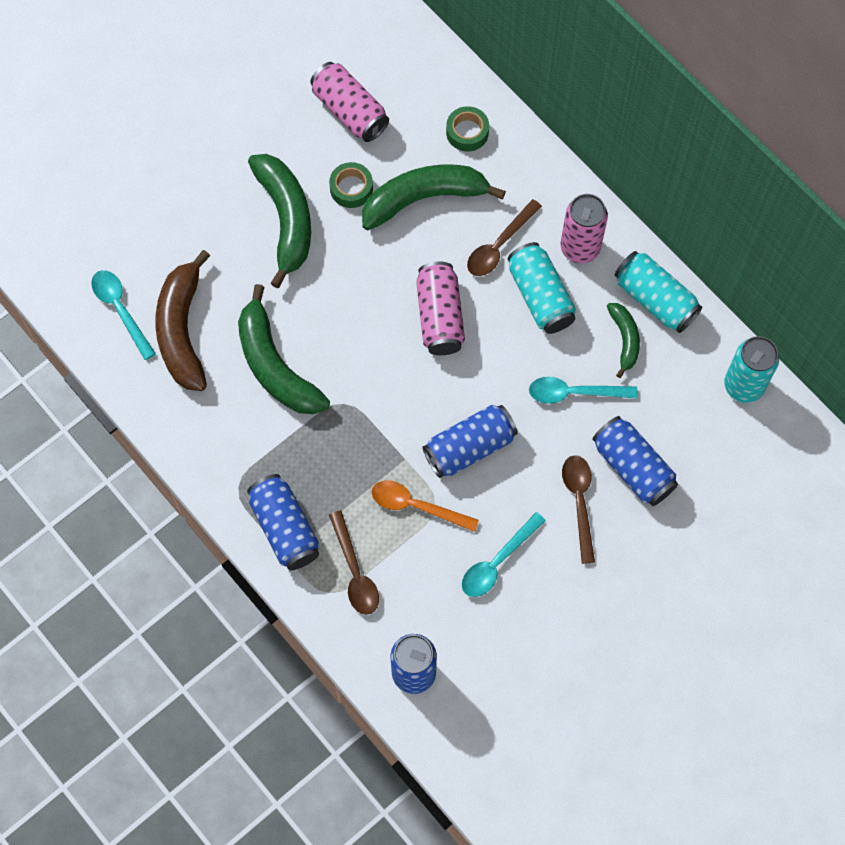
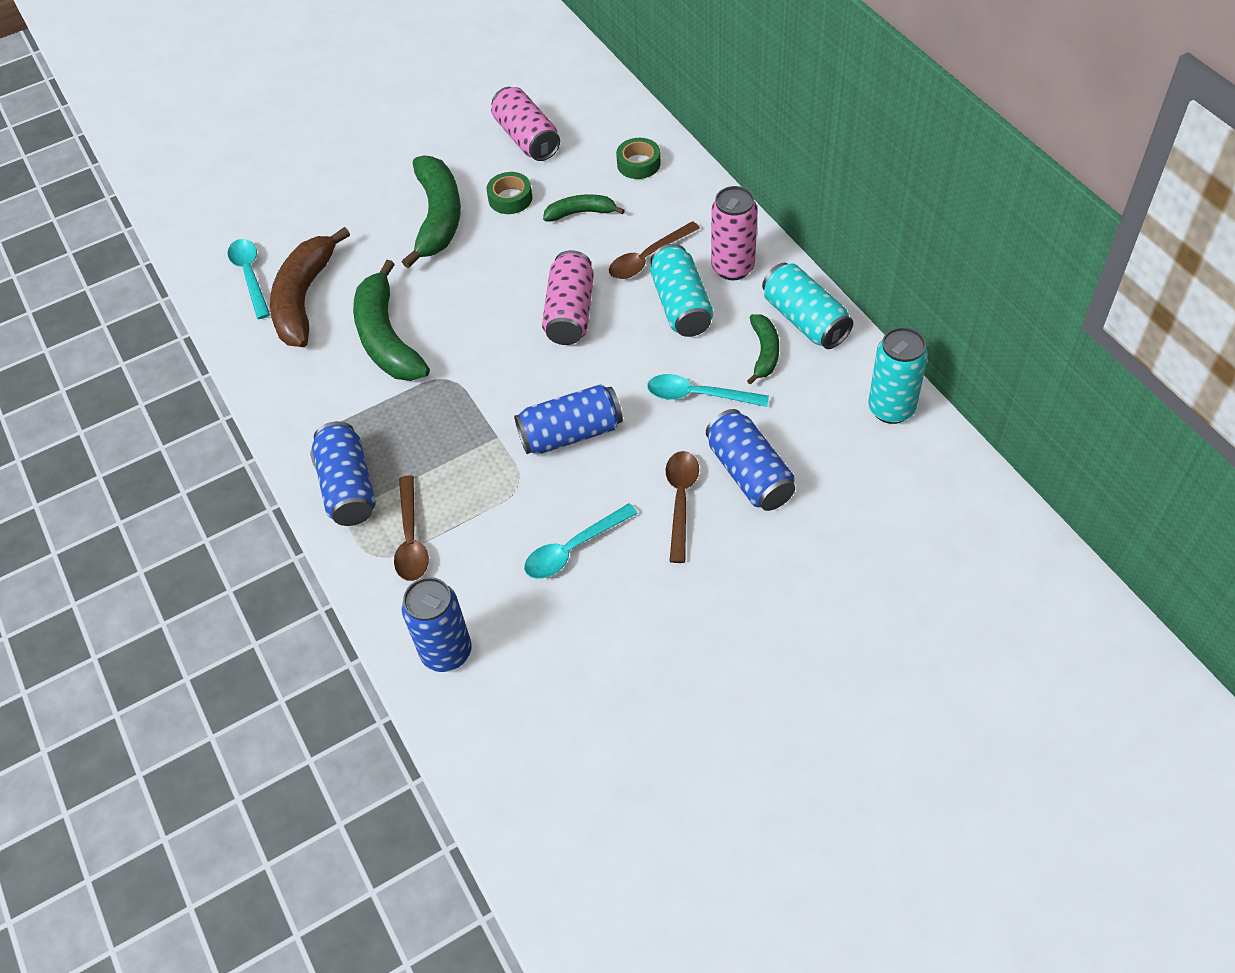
camera: 15 degrees right, 15 degrees down
green banana [362,165,506,230] -> green banana [543,194,625,221], size x0.53
orange spoon [371,481,479,532] -> none

